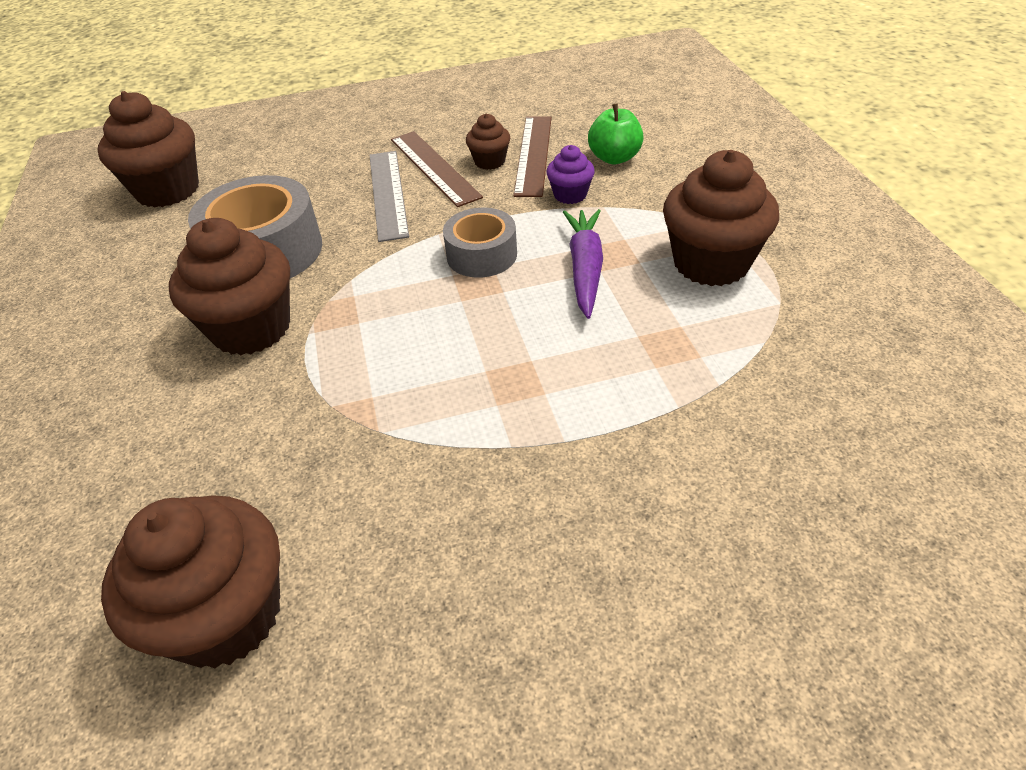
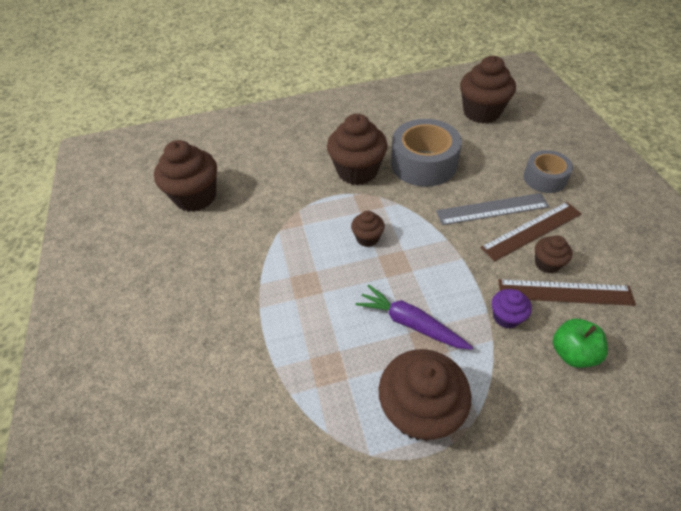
camera: 90 degrees right, 5 degrees up
grey tape [443,208,517,278] -> grey tape moved to [523,150,573,193]
purple carrot [563,209,603,319] -> purple carrot turned 150 degrees counterclockwise [355,285,473,350]
none -> brown cupcake [351,211,385,247]

